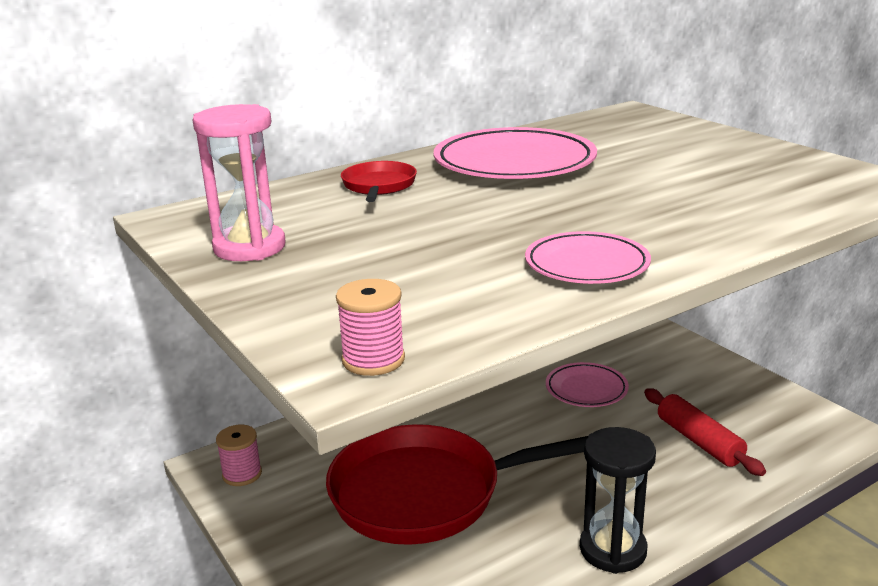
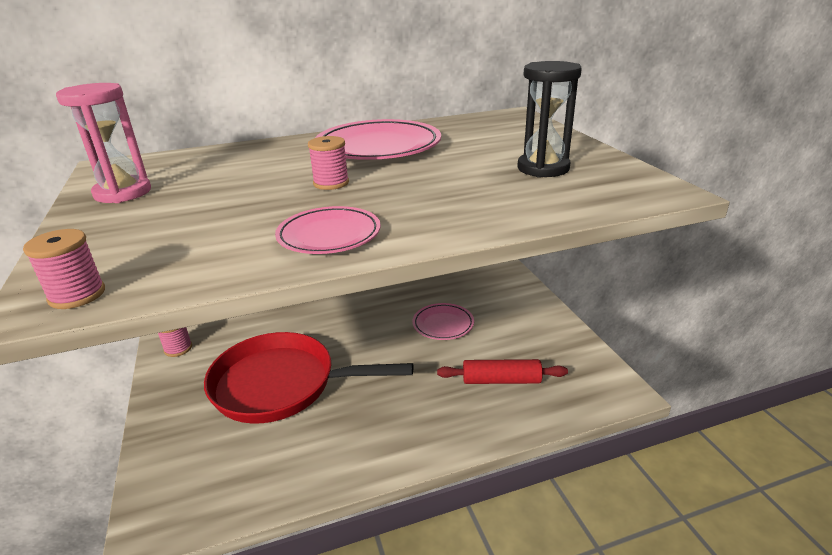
camera: 15 degrees right, 5 degrees up
red pan [341,161,417,202] -> none
black hourglass [580,427,656,574] -> black hourglass moved to [517,61,582,178]
red rolling pin [644,388,766,476] -> red rolling pin turned 75 degrees counterclockwise [437,359,568,384]
none -> pink spool [308,136,349,190]

